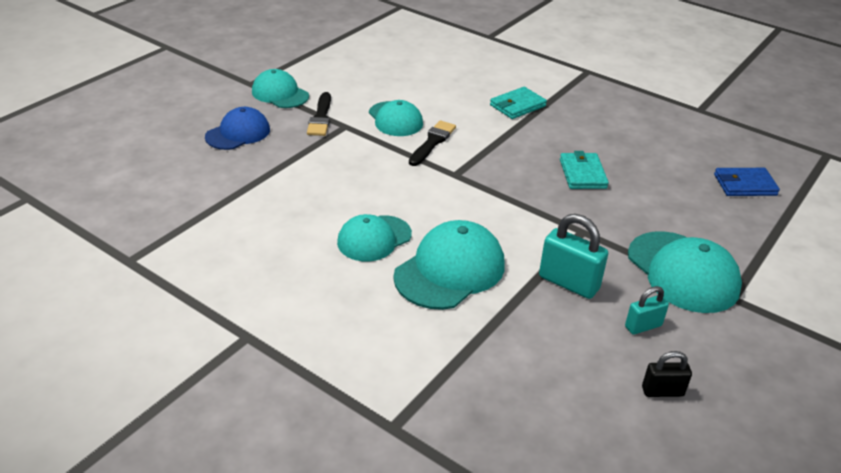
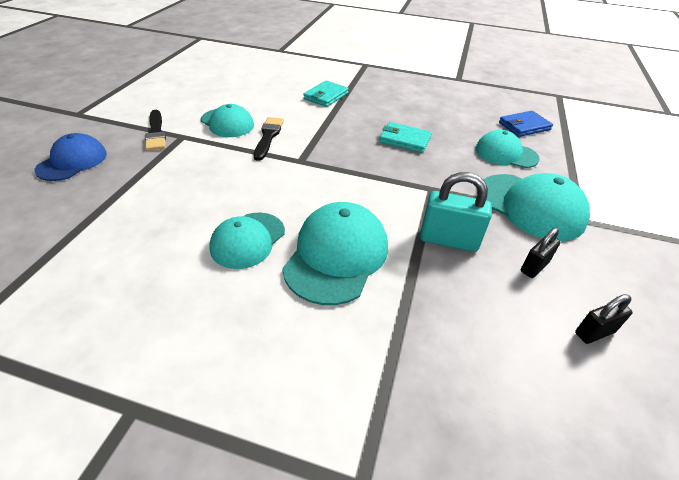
camera: 20 degrees left, 5 degrees up
turquoise cap [252,69,309,108] -> turquoise cap moved to [475,130,540,168]
turquoise wallet [560,151,609,189] -> turquoise wallet turned 45 degrees counterclockwise [379,122,432,153]
turquoise padlock [625,286,669,335] -> black padlock [521,228,560,278]

